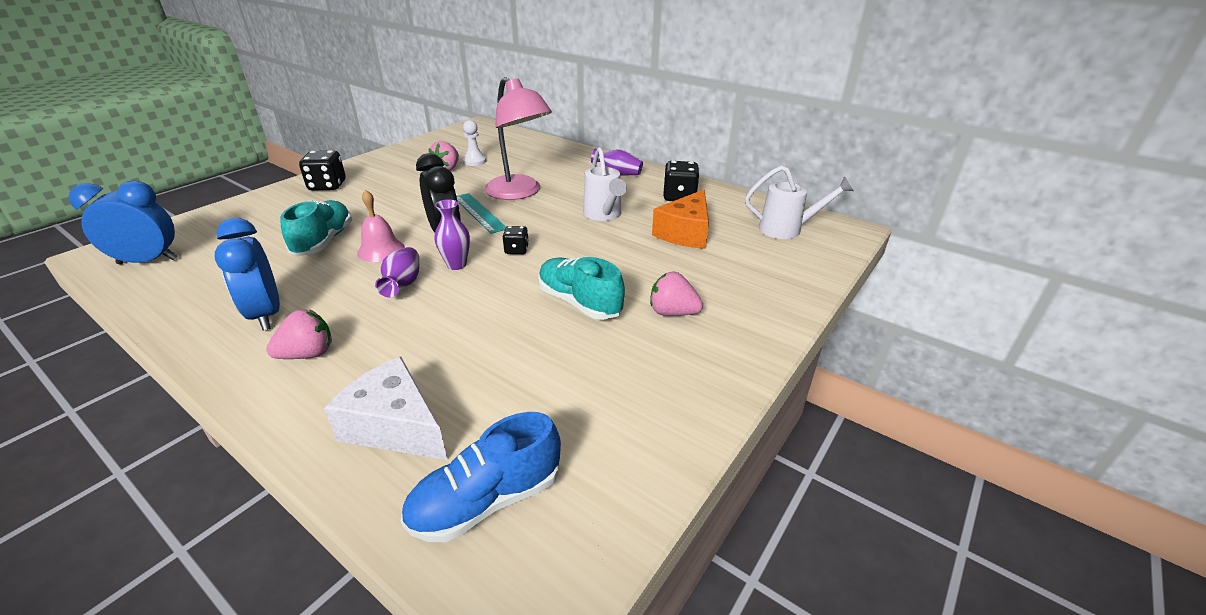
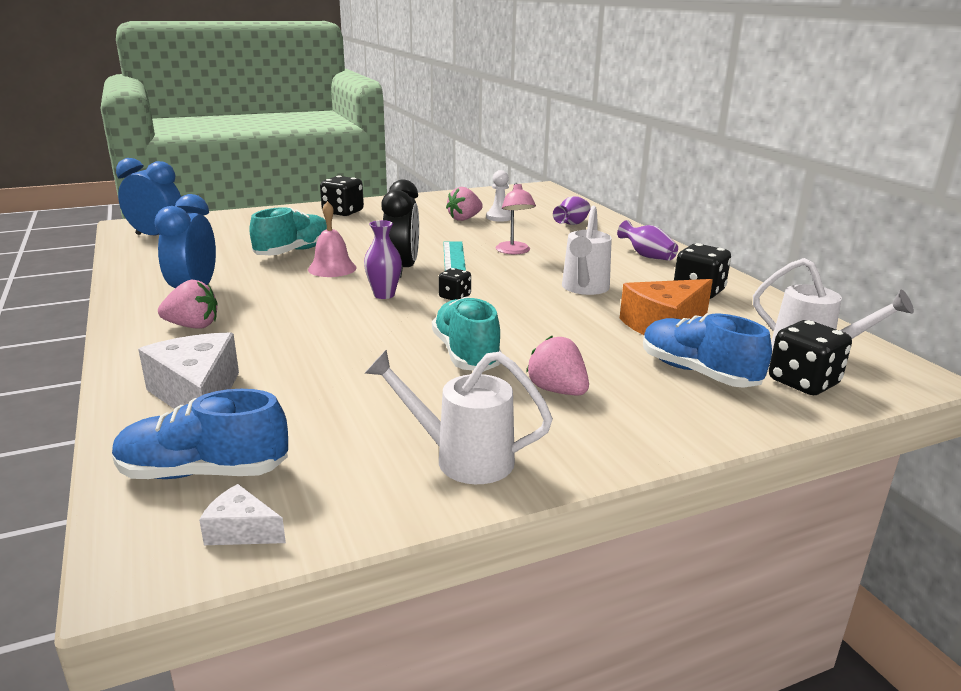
camera: 30 degrees right, 10 degrees down
purple vase [375,247,419,297] -> purple vase moved to [553,196,591,225]
pink lamp [485,77,552,200] -> pink lamp [496,183,536,254], size x0.53
none -> white cheese [199,484,286,545]
none -> white watering can [365,350,553,484]
none -> blue shoe [643,313,772,388]
none -> black dice [769,320,852,395]

